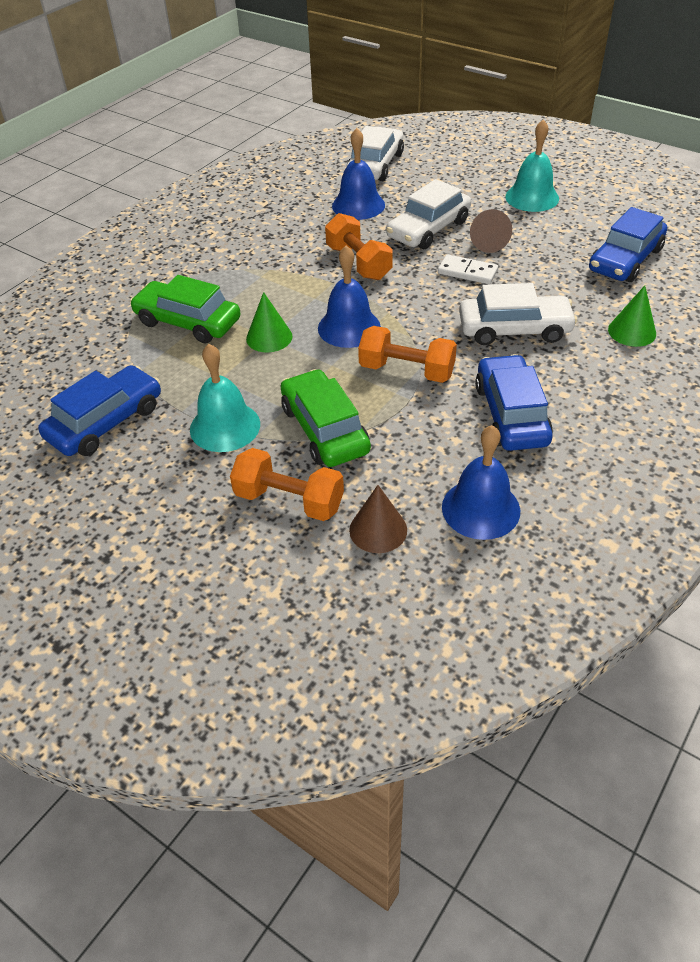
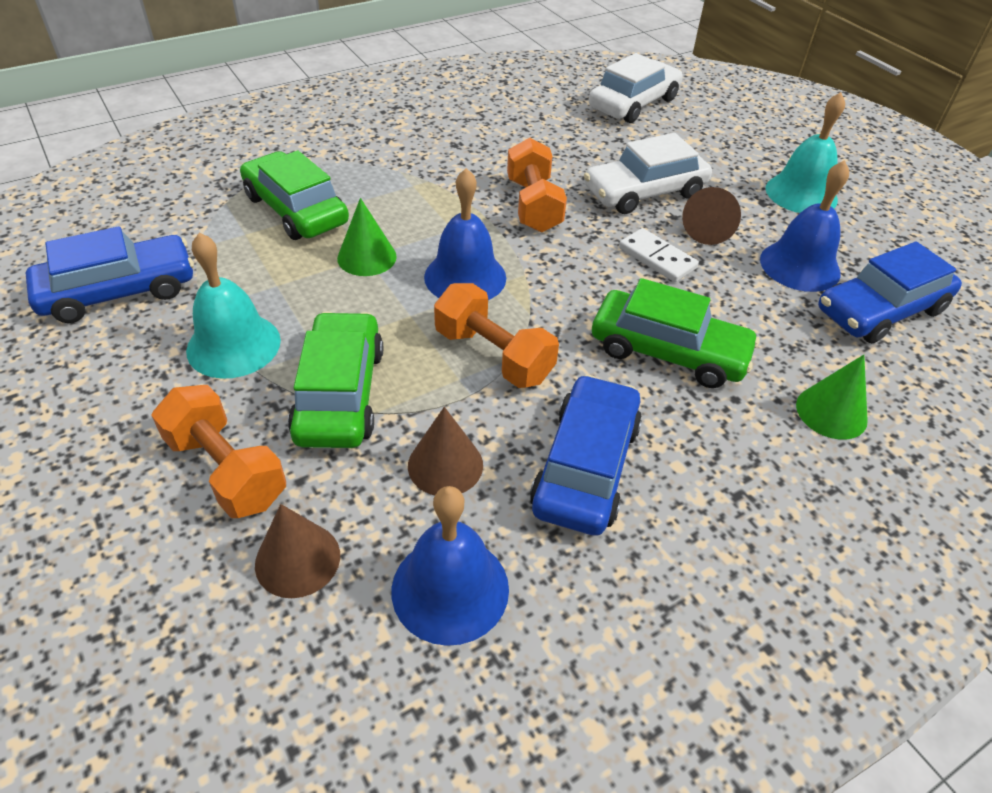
camera: 20 degrees right, 0 degrees up
blue bell [332,128,385,220] -> blue bell moved to [760,160,849,292]
white car [459,283,577,345] -> green car [592,278,759,388]
none -> brown cone [408,407,483,495]

